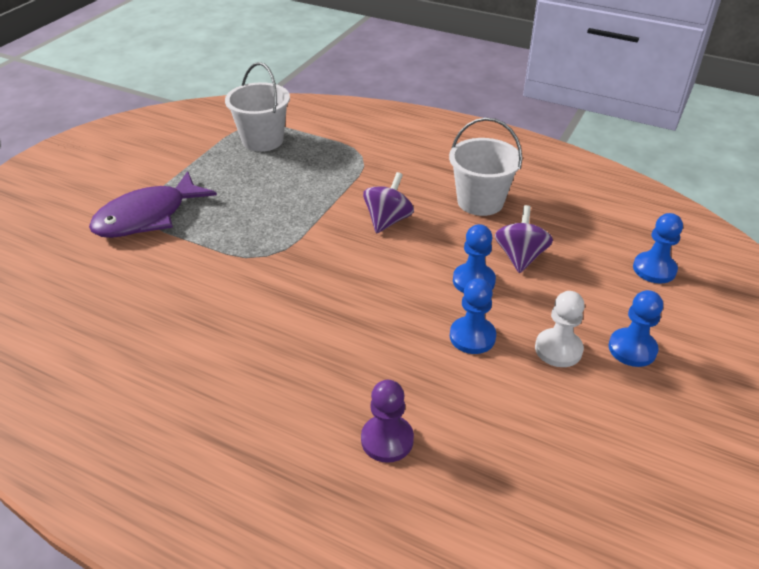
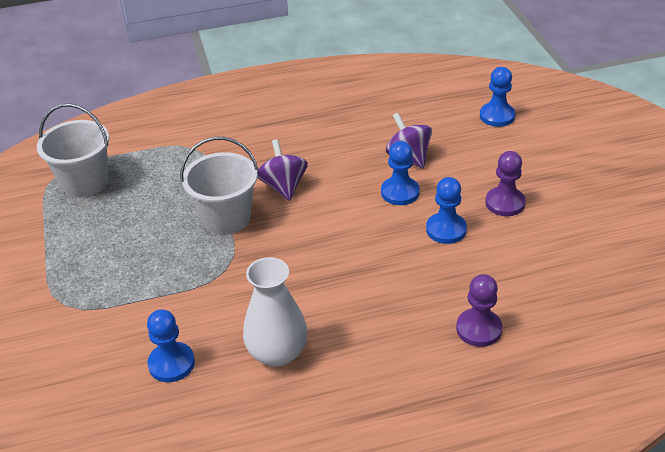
camera: 40 degrees left, 0 degrees up
purple fish [89,171,217,238] -> none
white bucket [449,118,522,216] -> white bucket moved to [180,137,259,235]
white pawn [535,291,585,367] -> purple pawn [485,151,526,216]
blue pawn [609,290,663,367] -> blue pawn moved to [147,309,195,382]
none -> white vase [243,257,308,367]

